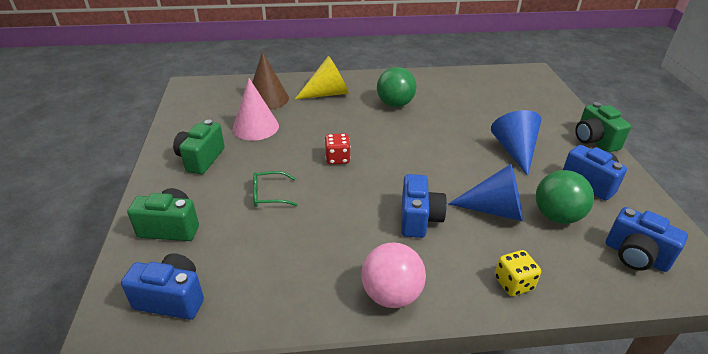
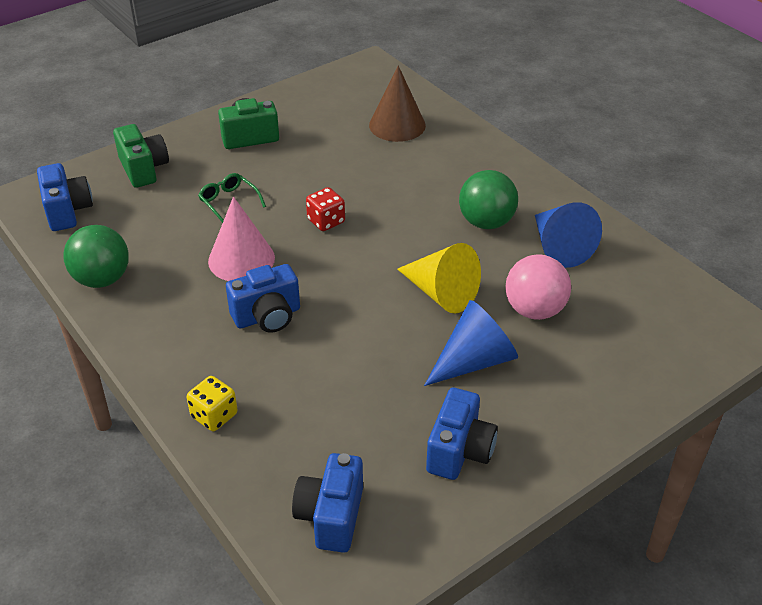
camera: 60 degrees right, 5 degrees up
pink cone [233,78,279,141] -> pink cone moved to [208,196,275,281]
yellow cone [295,56,349,99] -> yellow cone moved to [397,243,481,314]
pink ball [362,242,426,308] -> pink ball moved to [505,255,571,320]
blue cone [448,164,523,221] -> blue cone moved to [535,202,602,268]
green ball [536,170,594,224] -> green ball moved to [63,225,129,288]
green camera [575,102,631,152] -> none

